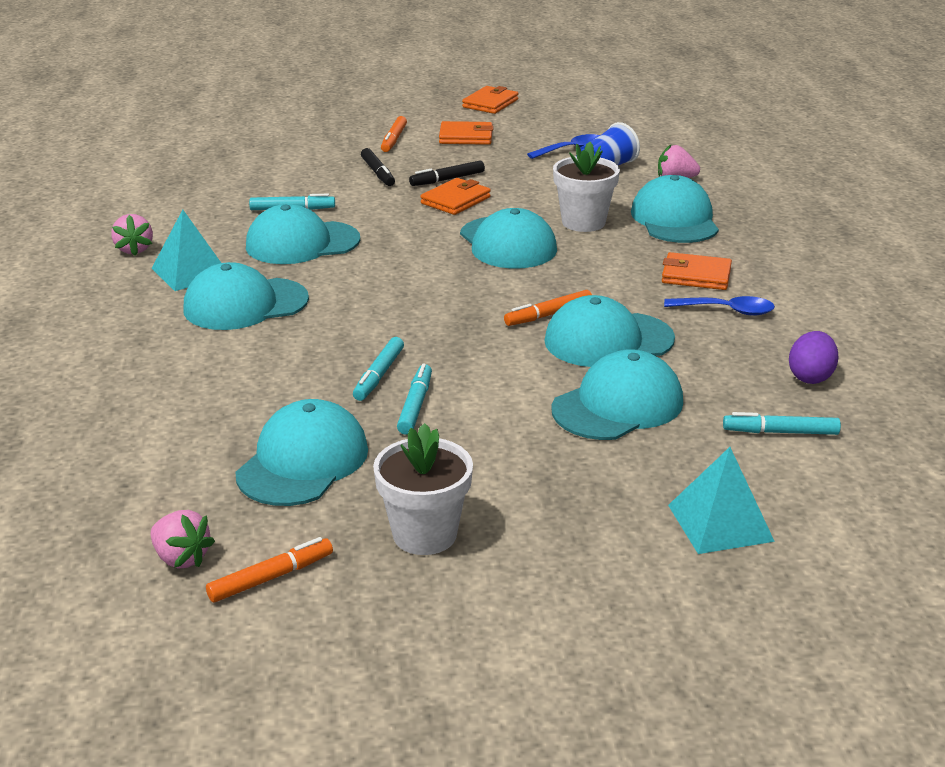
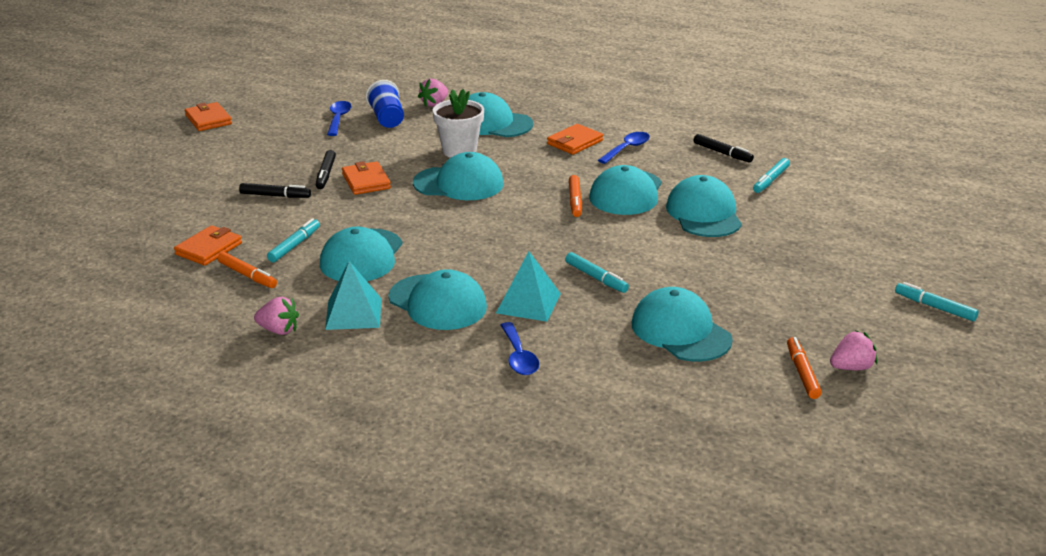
camera: 60 degrees left, 0 degrees up
pink strawberry [151,510,215,569] -> pink strawberry moved to [830,330,877,370]
turquoise cap [184,262,309,330] -> turquoise cap turned 60 degrees counterclockwise [388,269,487,330]
white flower pot [373,423,473,555] -> none
orange marker [381,116,407,152] -> orange marker moved to [218,252,277,288]
turquoise marker [397,363,432,435] -> turquoise marker moved to [895,282,979,321]
orange wallet [439,121,494,145] -> orange wallet moved to [174,225,242,266]
turquoise pyramid [668,447,775,554] -> turquoise pyramid moved to [496,251,561,322]
purple egg [789,331,838,384] -> black marker [694,134,754,163]
none -> blue spoon [501,322,539,375]

